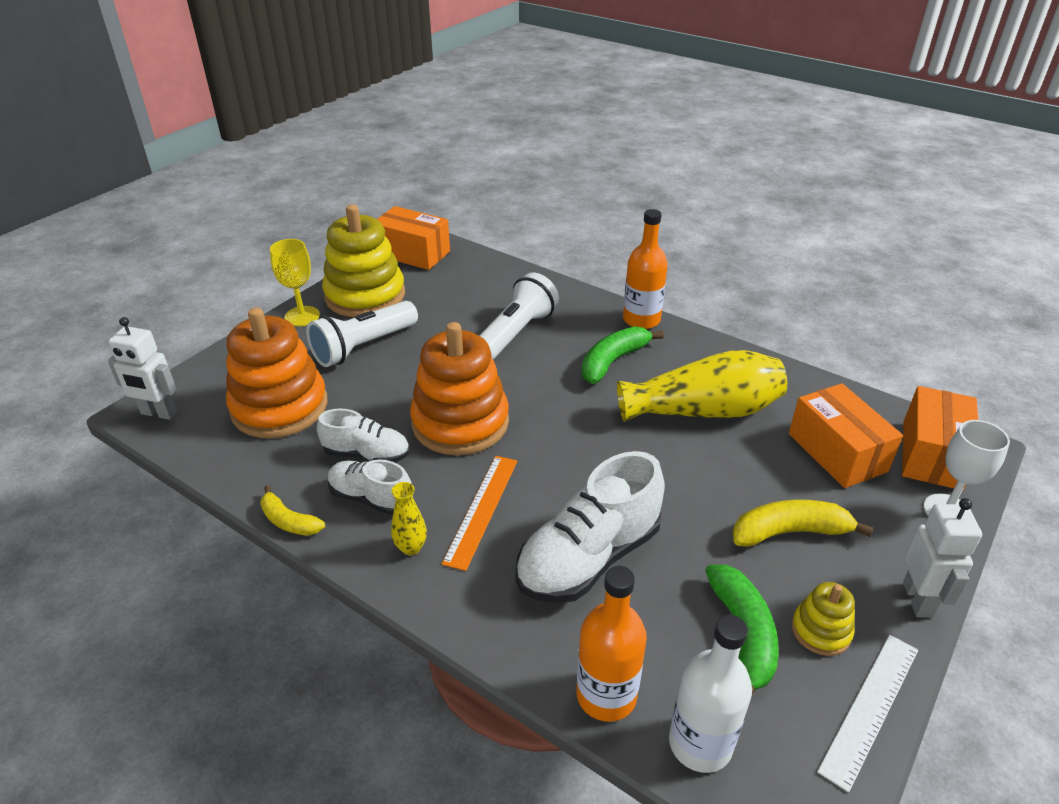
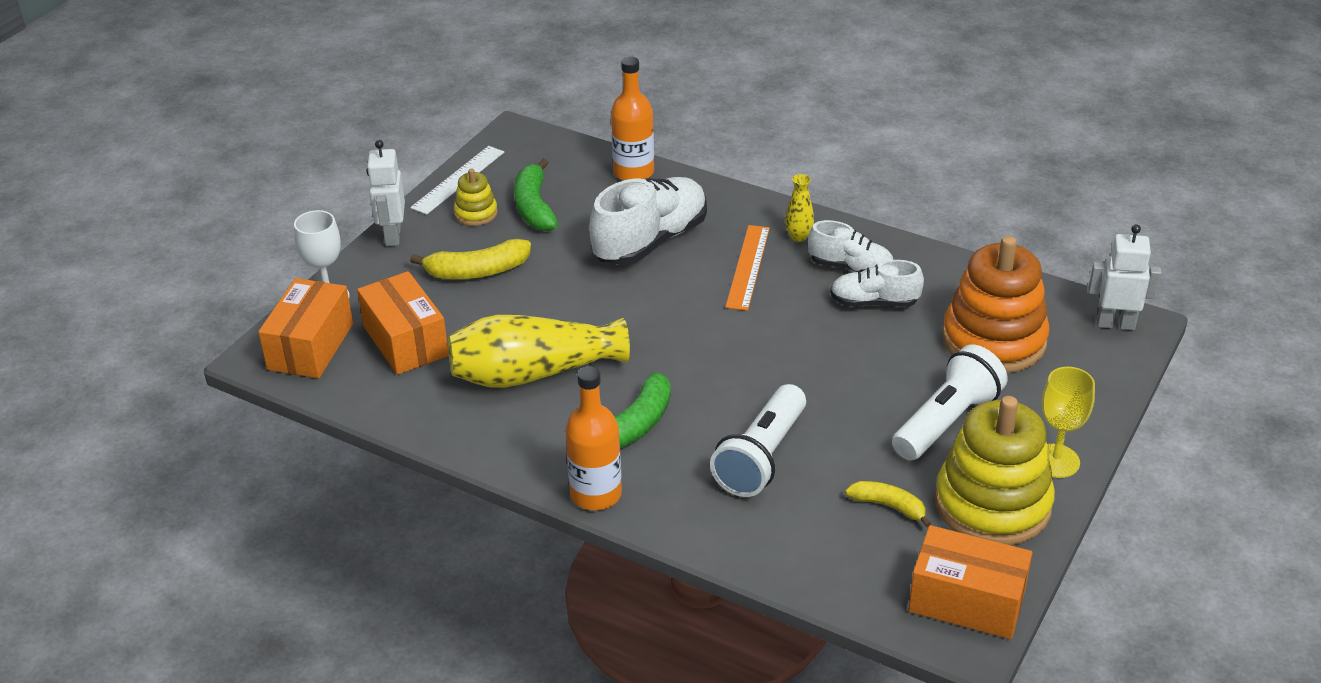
camera: 175 degrees right, 0 degrees up
yellow banana [260,485,325,536] -> yellow banana moved to [845,481,931,528]
orange stacking toy [410,322,509,455] -> none
white bottle [669,615,752,773] -> none

